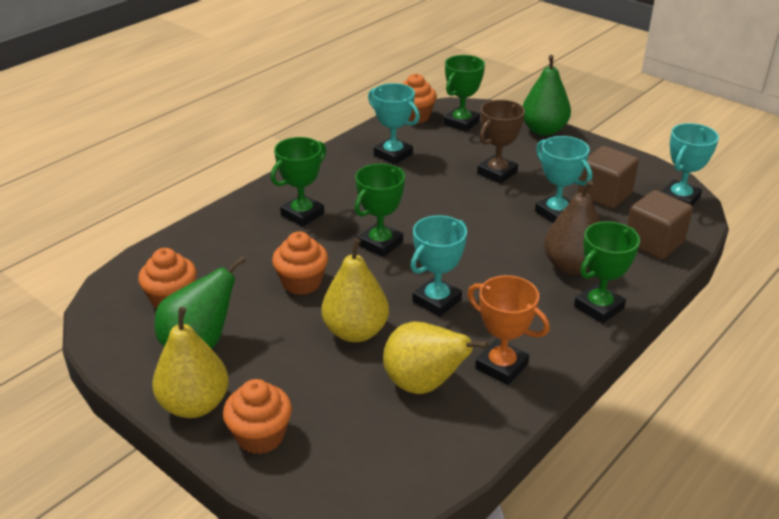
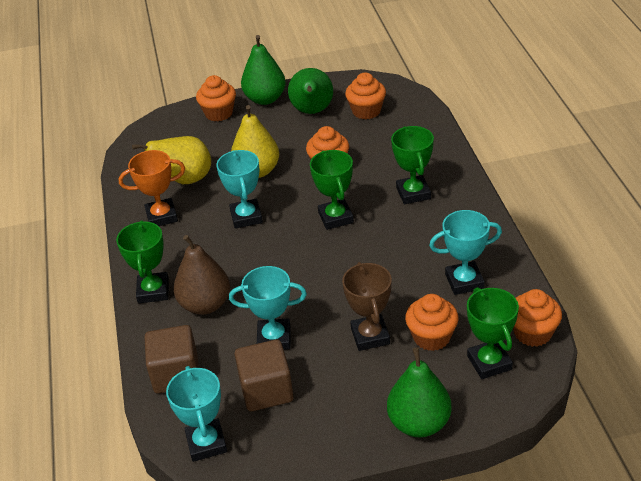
camera: 130 degrees right, 5 degrees up
yellow pear [152,307,229,418] -> green pear [241,35,286,105]
none -> orange cupcake [405,294,458,351]

